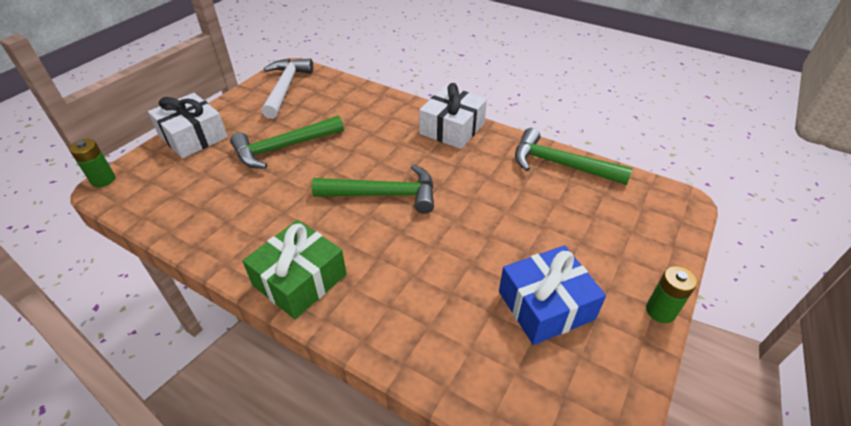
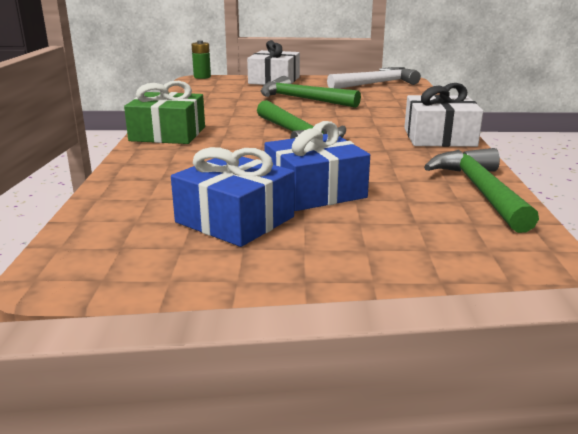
camera: 60 degrees right, 20 degrees down
green battery [646,266,697,323] -> none
none -> blue gift [264,121,370,211]

